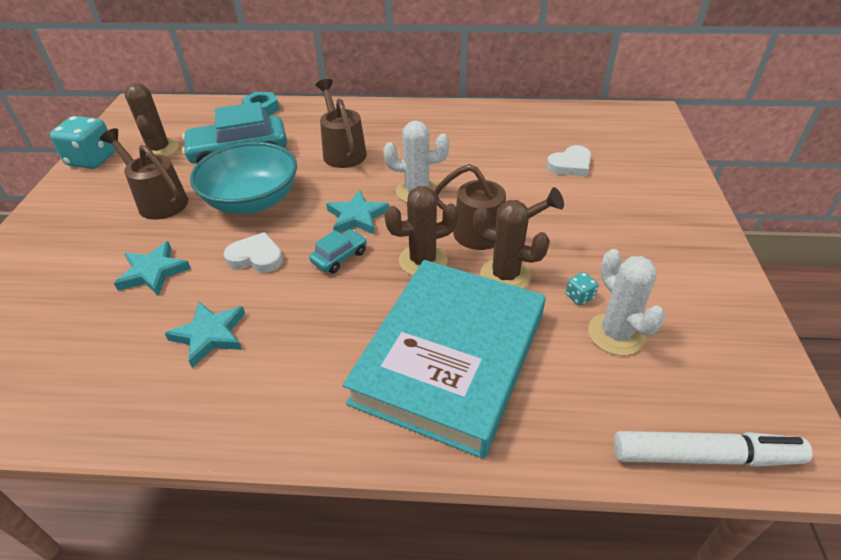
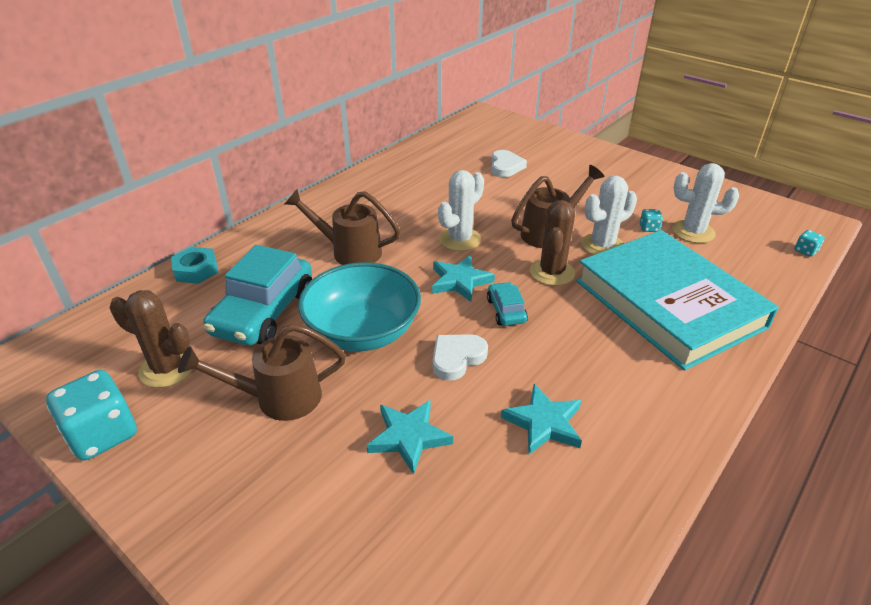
camera: 55 degrees left, 5 degrees down
brown cactus [473,200,550,289] -> white cactus [581,176,637,255]
white marker [614,431,813,467] -> turquoise dice [795,230,825,257]

